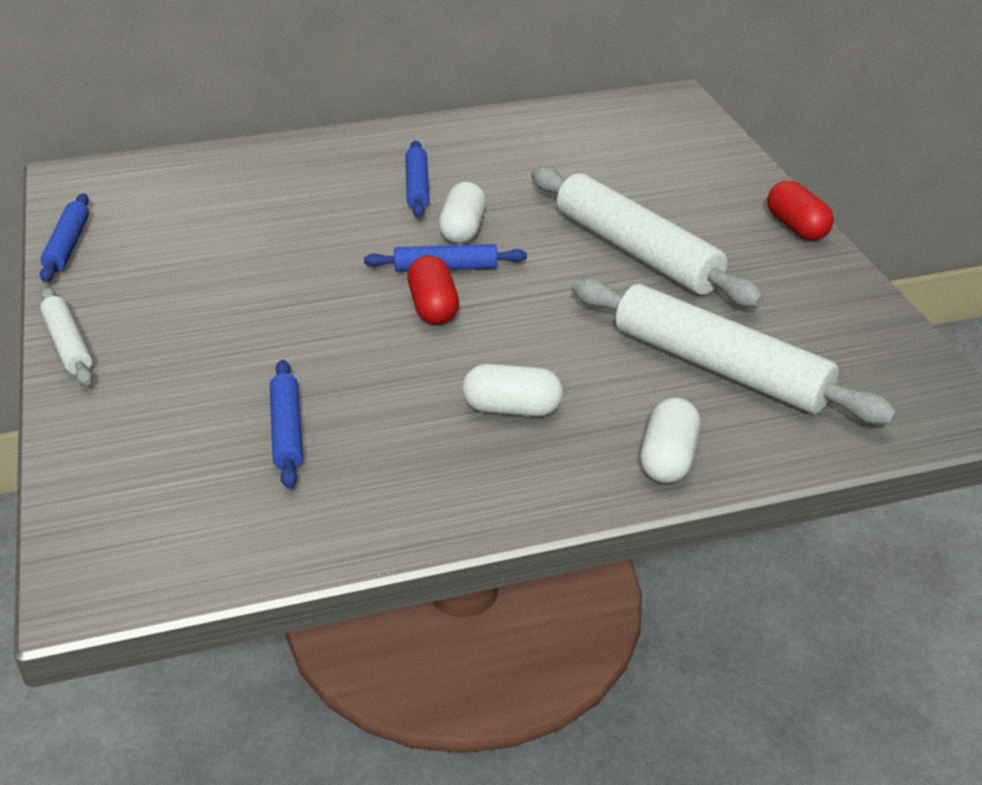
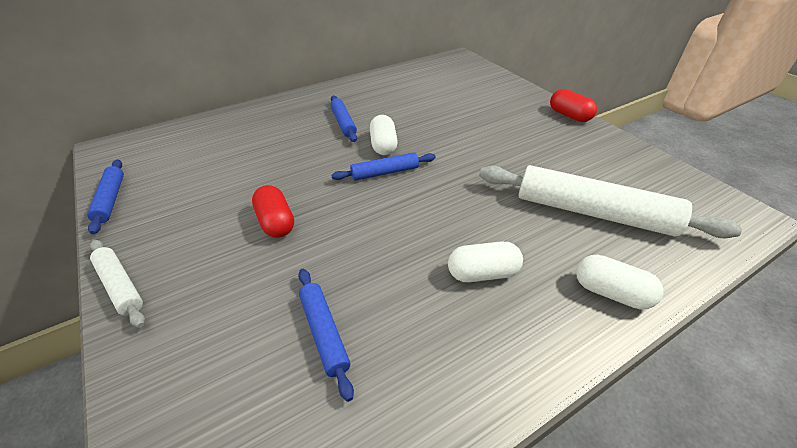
camera: 15 degrees left, 5 degrees up
red capsule [407,255,459,325] -> red capsule moved to [252,185,294,238]
white rolling pin [531,166,764,307] -> none
white capsule [640,397,700,483] -> white capsule turned 60 degrees counterclockwise [576,255,663,309]

